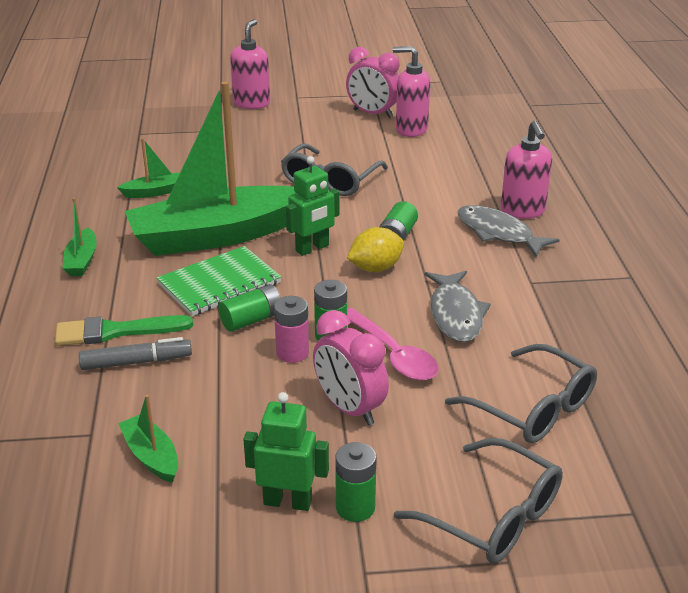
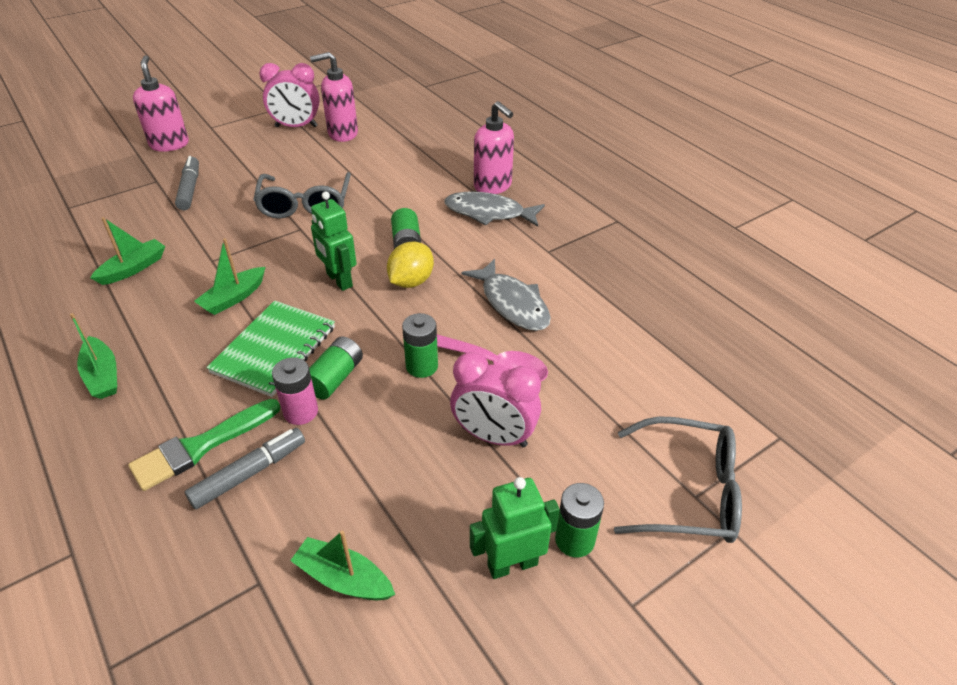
camera: 30 degrees left, 10 degrees up
green boat [125,81,296,256] -> green boat [194,238,265,315], size x0.40
pink battery [274,296,309,363] -> pink battery moved to [272,357,318,425]
green robot [286,156,340,256] -> green robot turned 120 degrees clockwise [311,192,357,291]
grey glasses [445,344,597,443] -> none
none -> grey marker [175,156,199,210]

